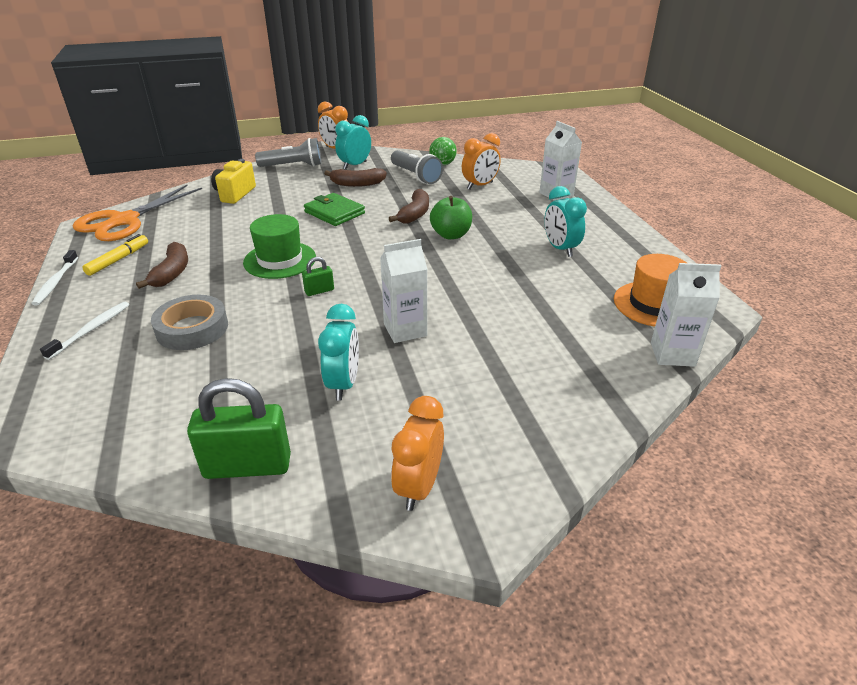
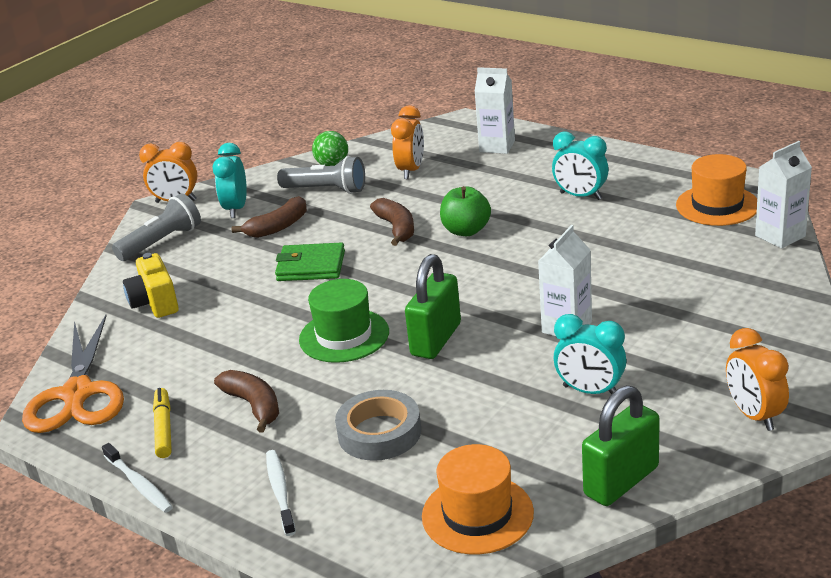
camera: 35 degrees left, 5 degrees down
green padlock [302,257,334,296] -> green padlock [405,254,461,359], size x2.08
turquoise clock [318,304,359,401] -> turquoise clock turned 150 degrees clockwise [554,314,626,394]
none -> orange hat [422,444,534,554]

